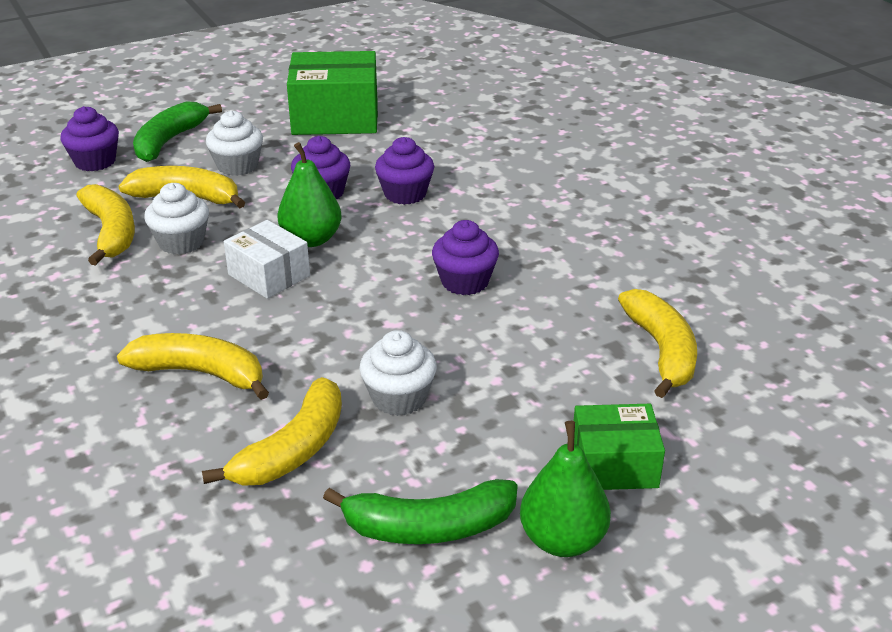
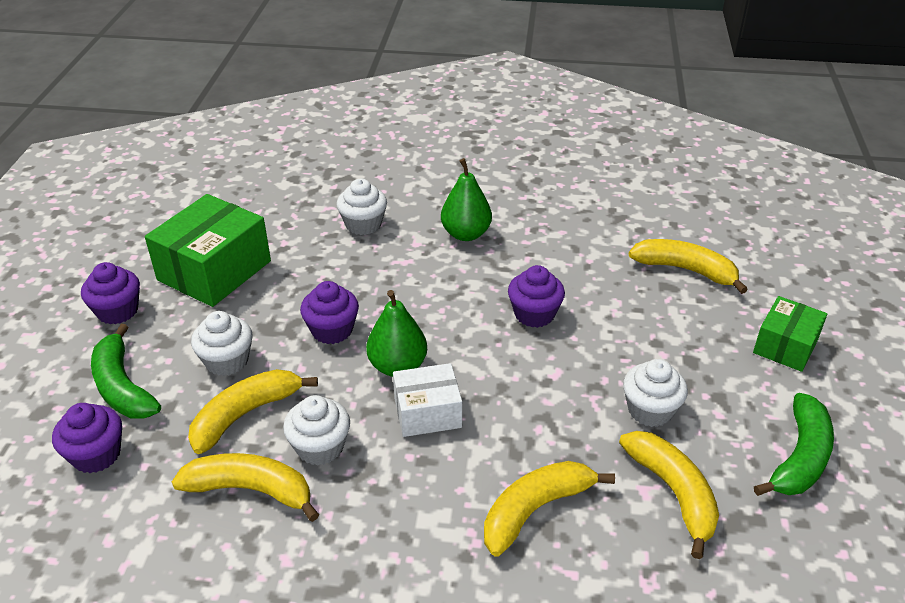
camera: 55 degrees left, 5 degrees up
purple cupcake [375,137,434,205] -> purple cupcake moved to [81,262,140,324]
green pear [520,421,611,557] -> green pear moved to [441,158,492,241]
none -> white cupcake [337,179,387,235]

